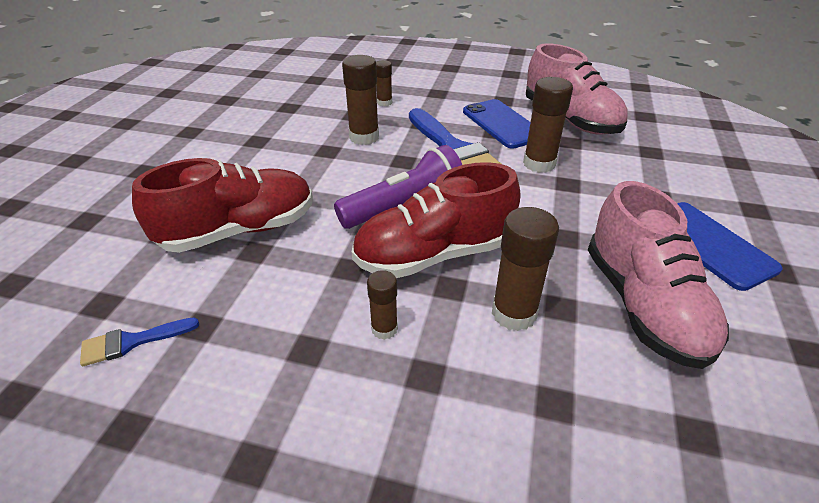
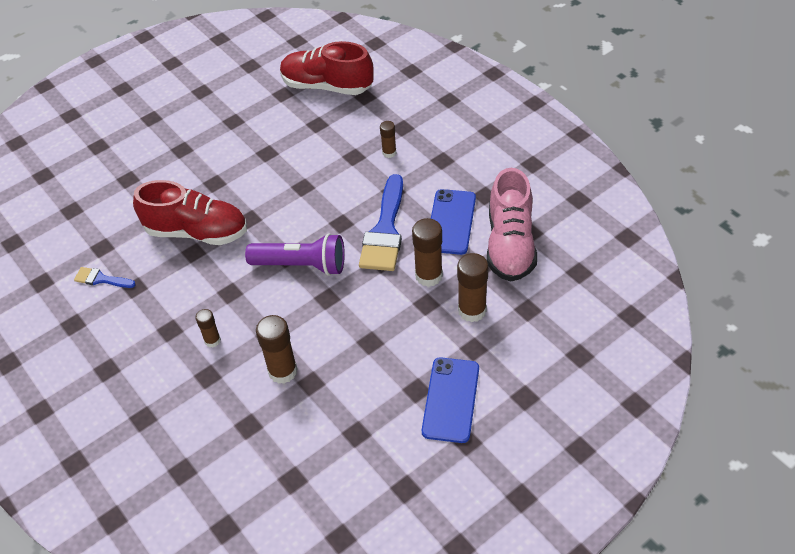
camera: 40 degrees right, 10 degrees up
brown glue stick [342,55,379,145] -> brown glue stick moved to [457,253,489,322]
red shoe [352,162,521,278] -> red shoe moved to [280,41,374,95]
pink shoe [588,181,729,369] -> none

